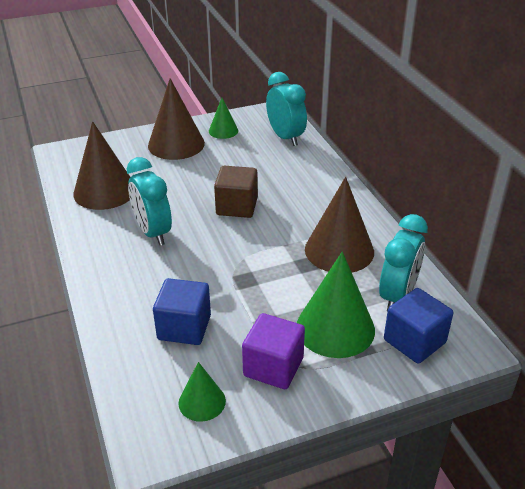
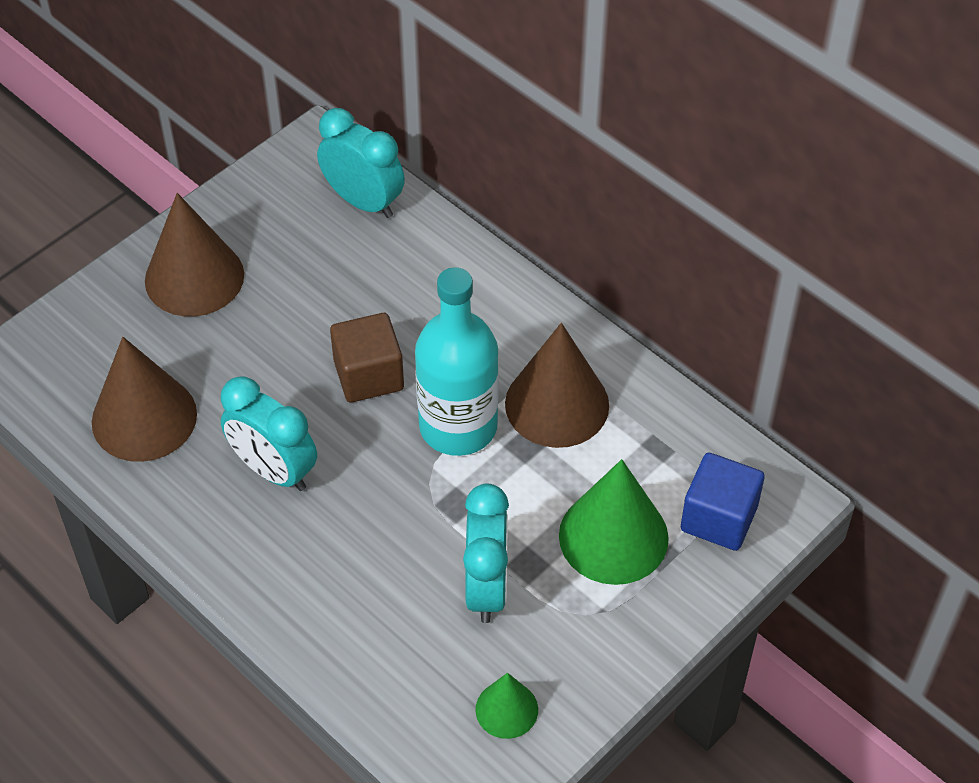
camera: 25 degrees left, 15 degrees up
blue cube [153,278,211,345] -> none
green cone [209,98,238,139] -> none
purple cube [242,313,305,389] -> none
turquoise clock [379,214,428,312] -> turquoise clock moved to [463,483,509,623]
none -> turquoise bottle [415,267,499,456]

